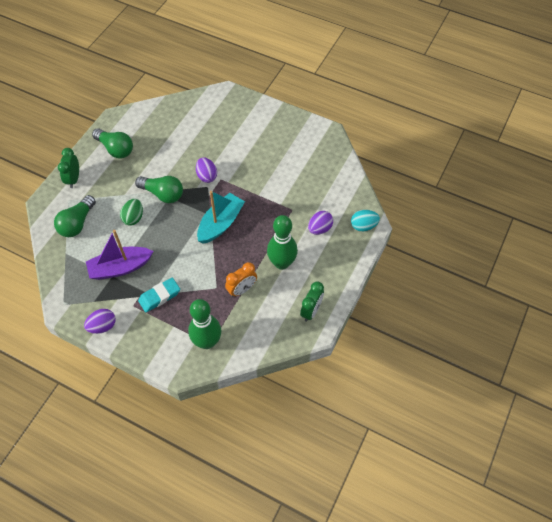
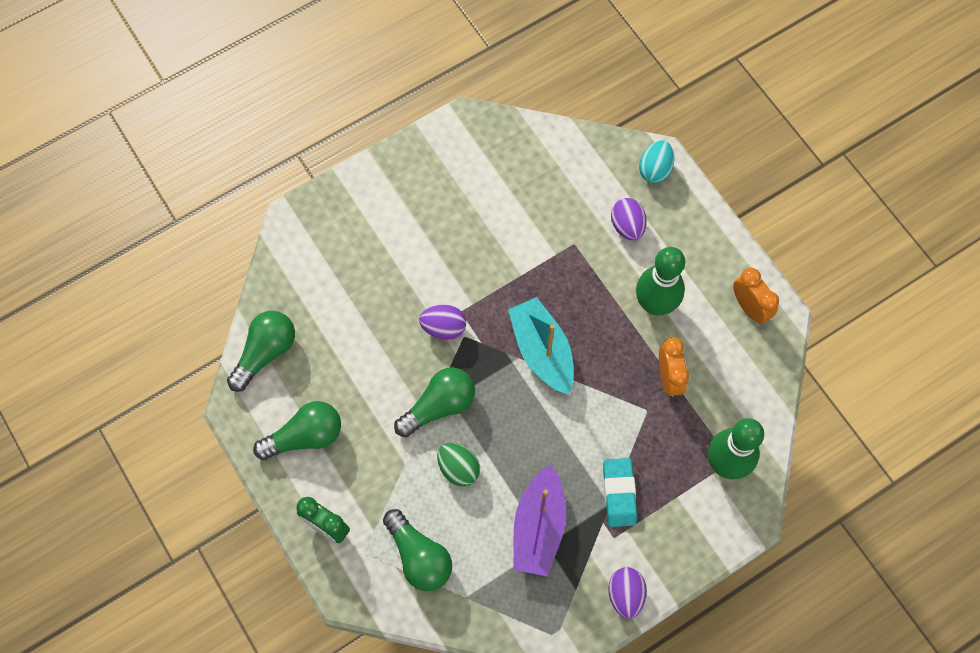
camera: 60 degrees left, 10 degrees up
green clock [300,282,324,322] -> orange clock [733,268,779,324]
none -> green light bulb [227,311,295,392]

